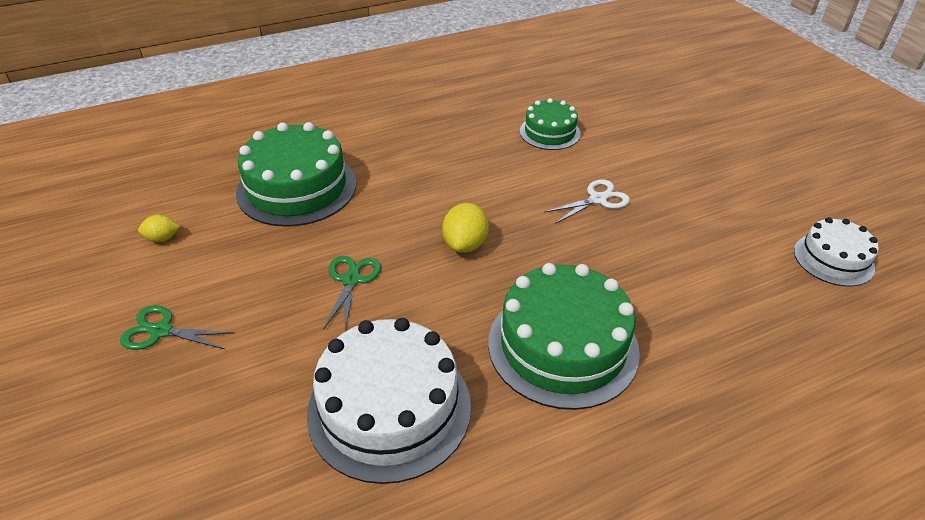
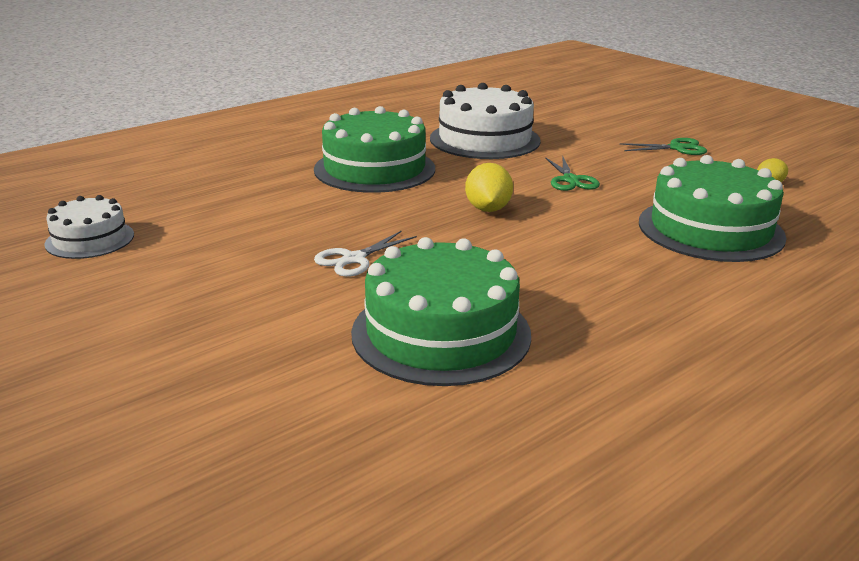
camera: 165 degrees right, 15 degrees down
green cake [520,98,581,150] -> green cake [351,237,531,386], size x1.75

